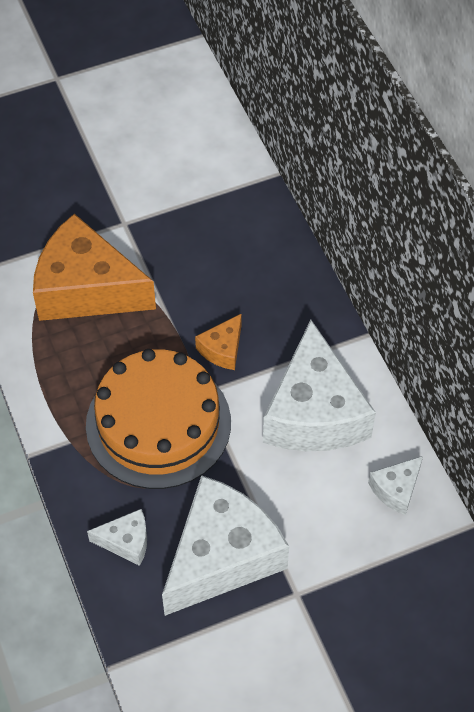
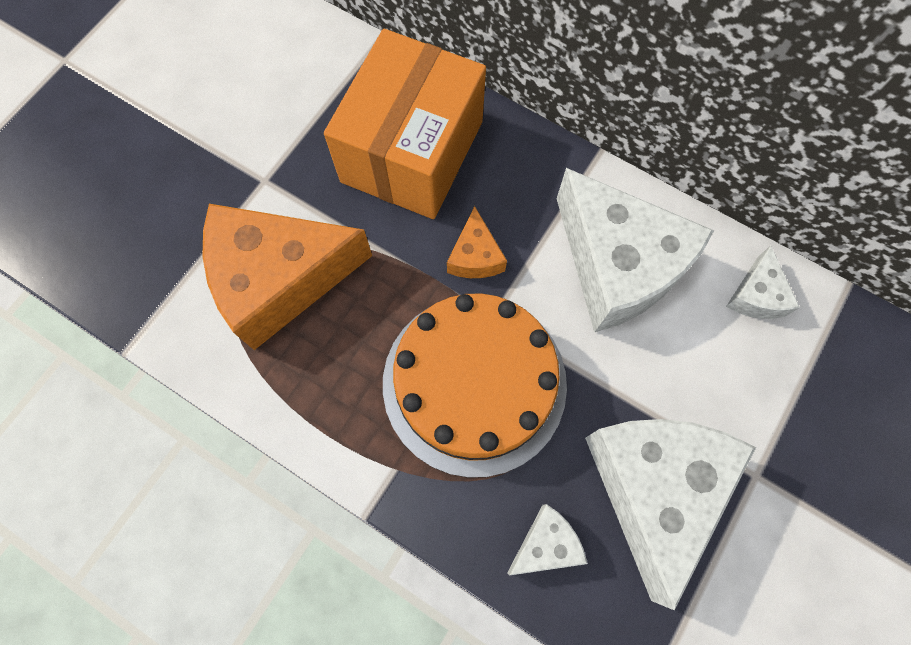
camera: 35 degrees left, 15 degrees up
none -> orange box [324,29,486,219]

